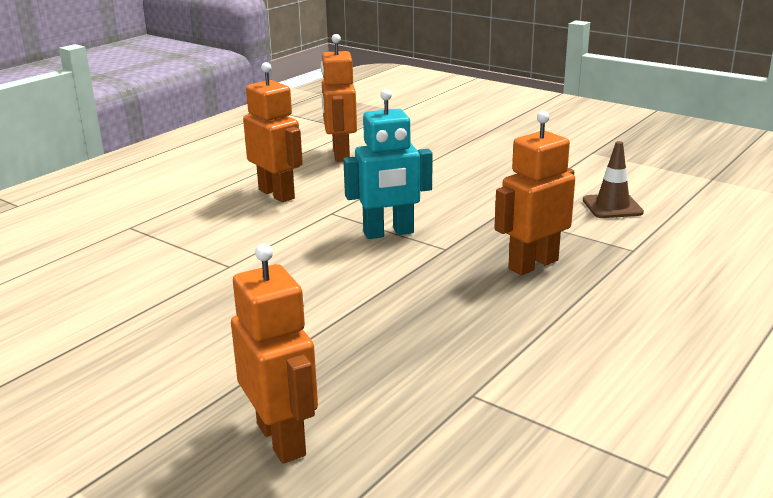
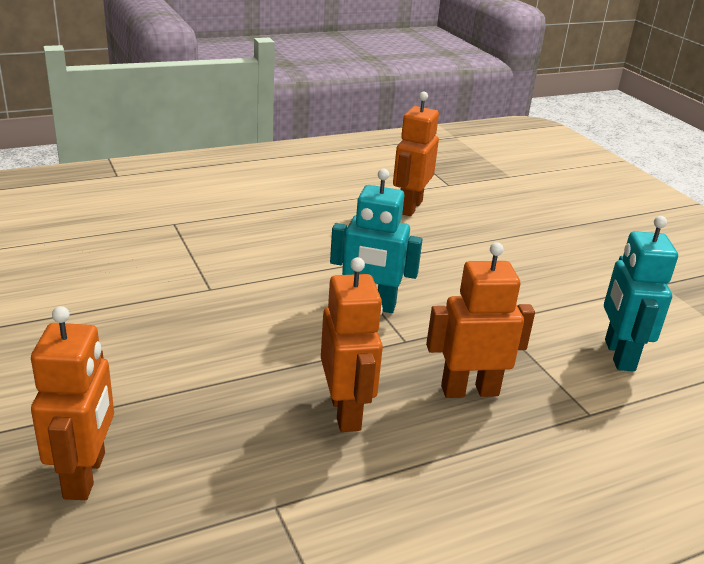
camera: 25 degrees right, 5 degrees up
orange robot [243,62,303,202] -> orange robot moved to [321,257,383,432]
brown traffic cone [583,141,644,218] -> turquoise robot [604,216,678,371]

